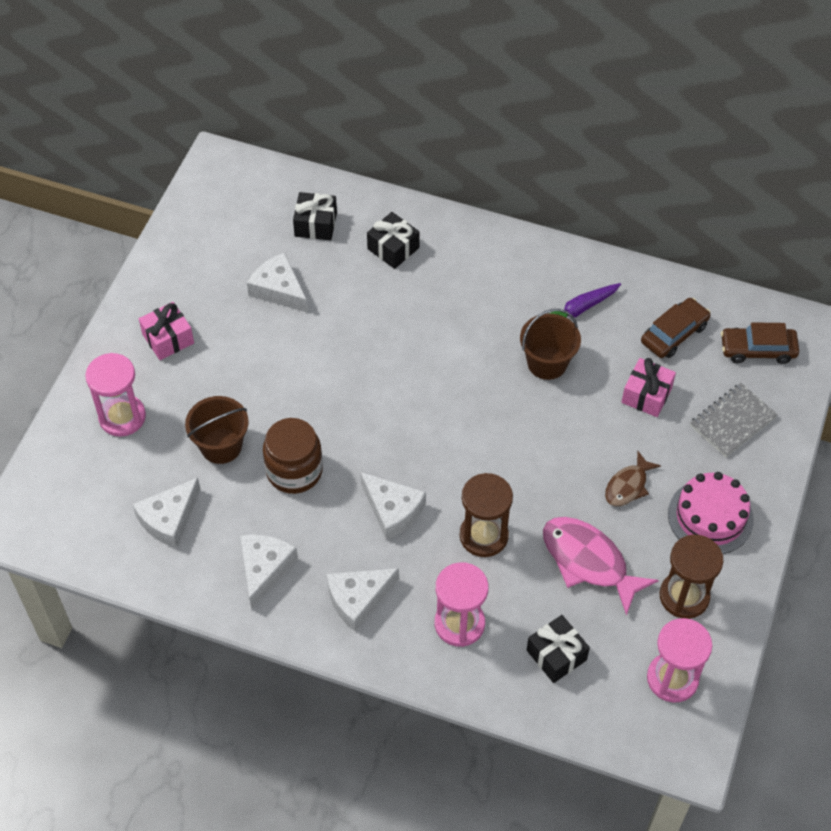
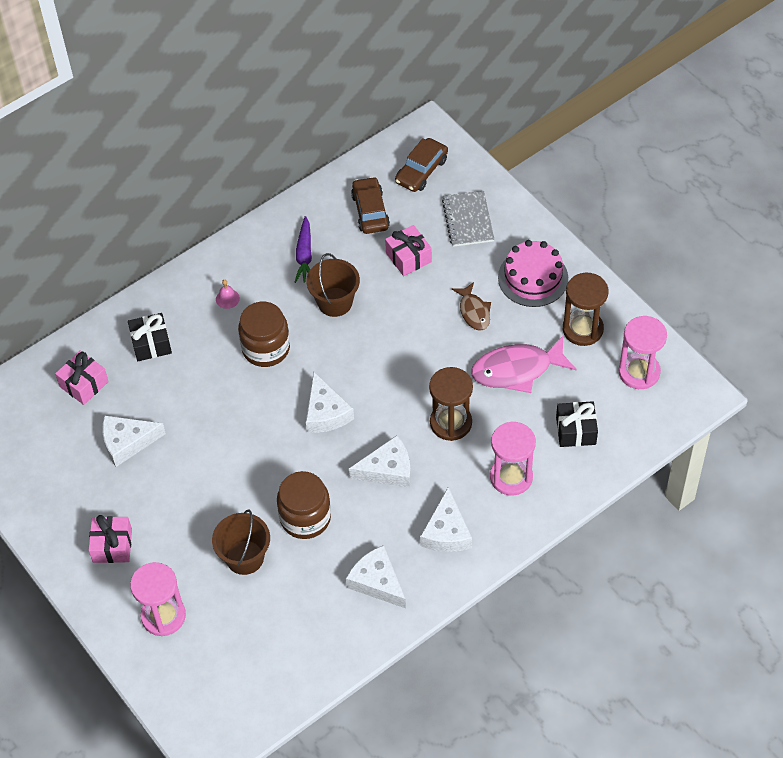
camera: 55 degrees left, 0 degrees up
white cheese [132,478,201,548] -> white cheese moved to [306,372,354,433]
black gift [293,192,337,240] -> pink gift [55,350,109,405]
none -> pink bell [216,280,240,309]
none -> brown jar [238,302,290,367]

